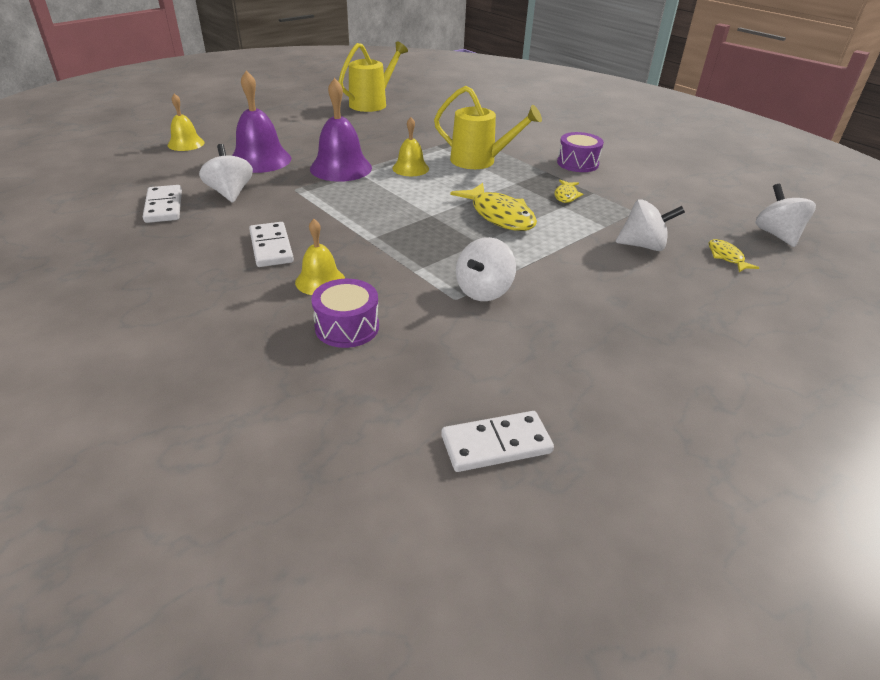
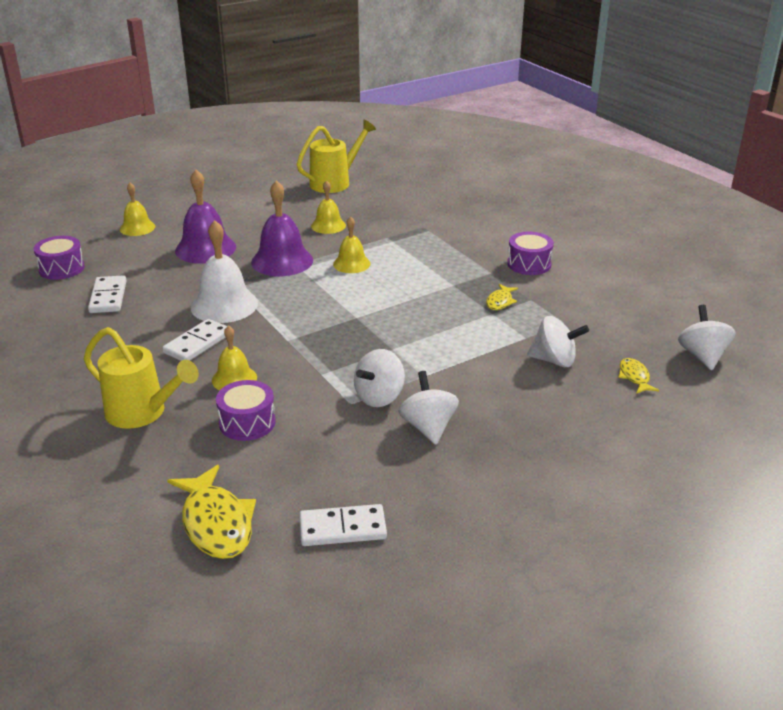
camera: 10 degrees right, 5 degrees down
white spinning top [199,144,253,203] -> white spinning top moved to [399,371,459,445]
white domino [249,222,294,267] -> white domino turned 45 degrees clockwise [162,319,227,361]
yellow watering can [434,86,542,169] -> yellow watering can moved to [84,327,199,429]
yellow fish [450,183,537,231] -> yellow fish moved to [167,465,256,559]
none -> purple drum [34,236,85,280]
none -> white bell [191,220,258,323]
none -> yellow bell [311,180,346,234]

